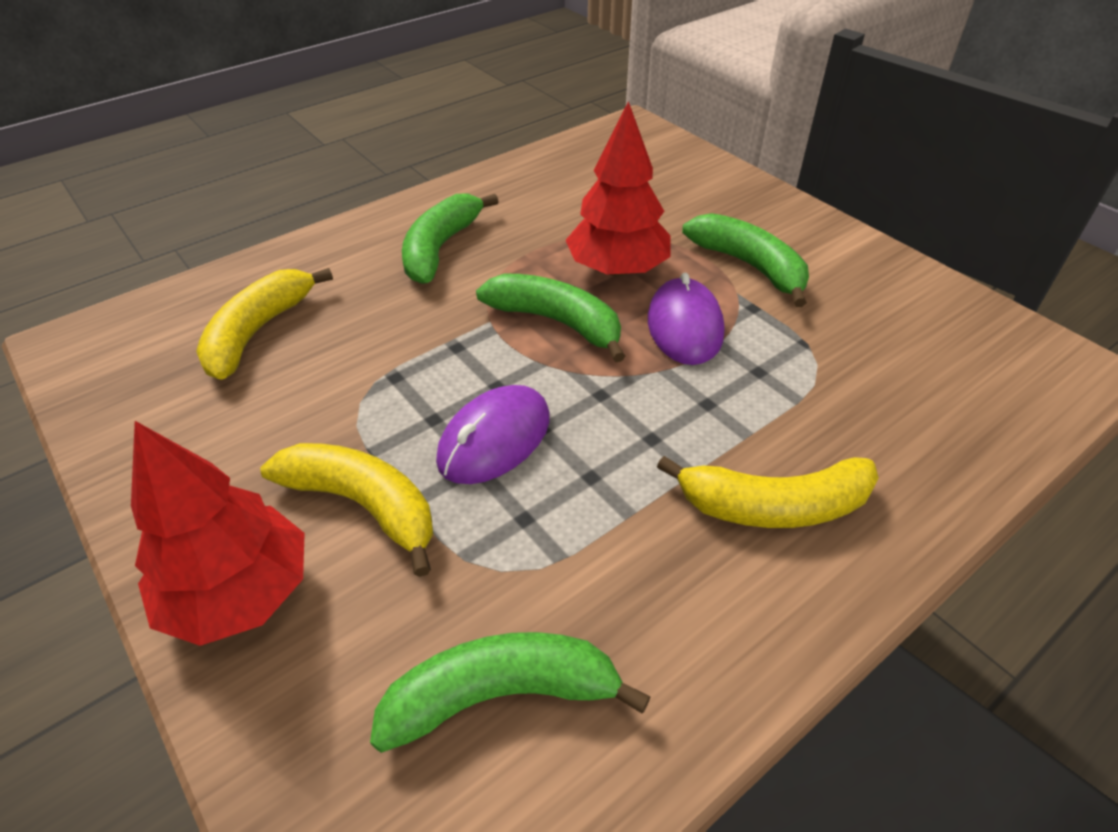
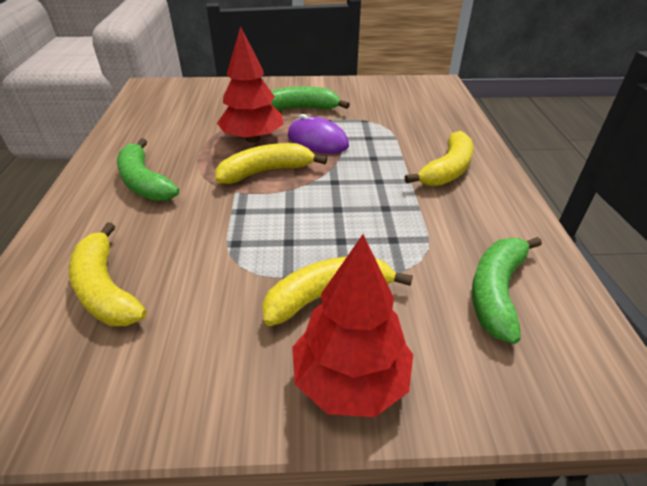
camera: 55 degrees left, 5 degrees down
purple mouse [436,385,550,484] -> none
green banana [476,274,625,362] -> yellow banana [215,143,327,184]

